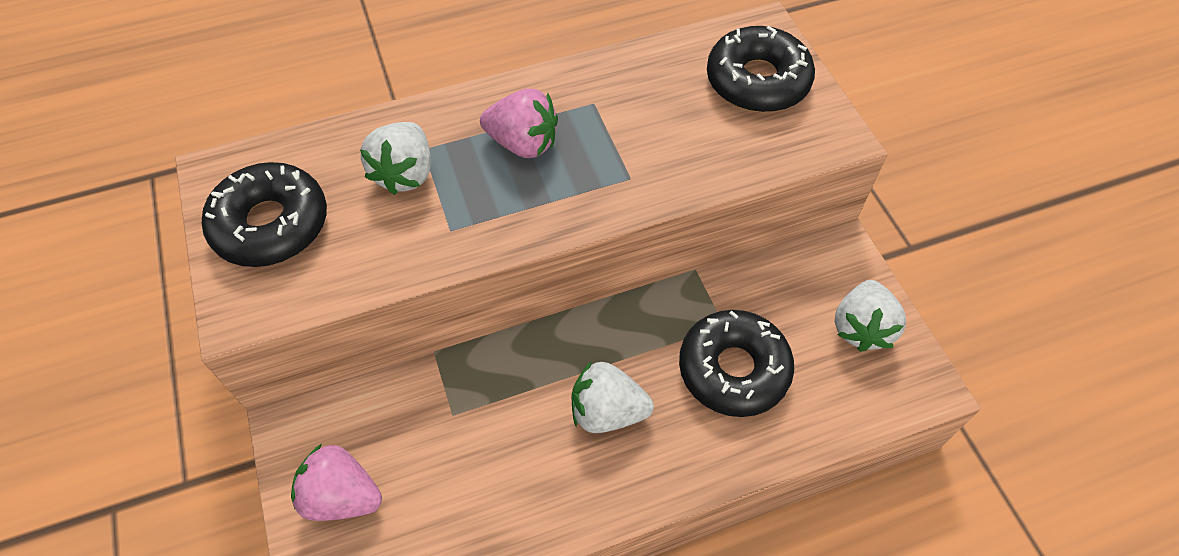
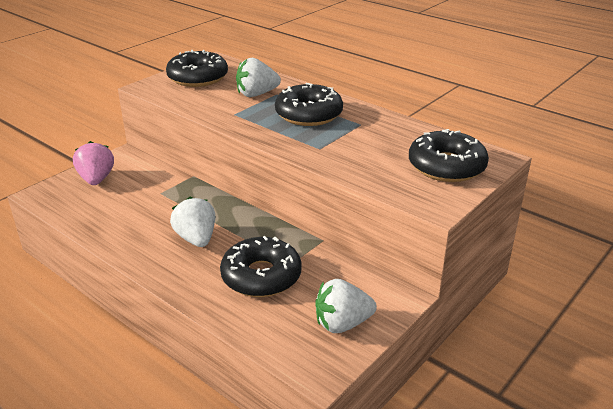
camera: 60 degrees right, 25 degrees down
pink strawberry [480,89,558,158] -> black donut [275,83,343,126]

